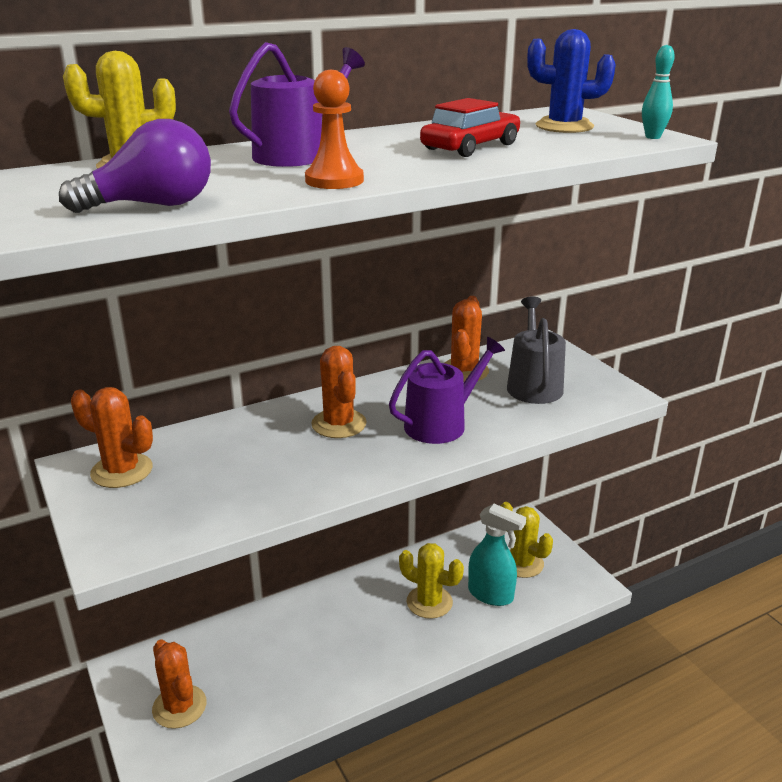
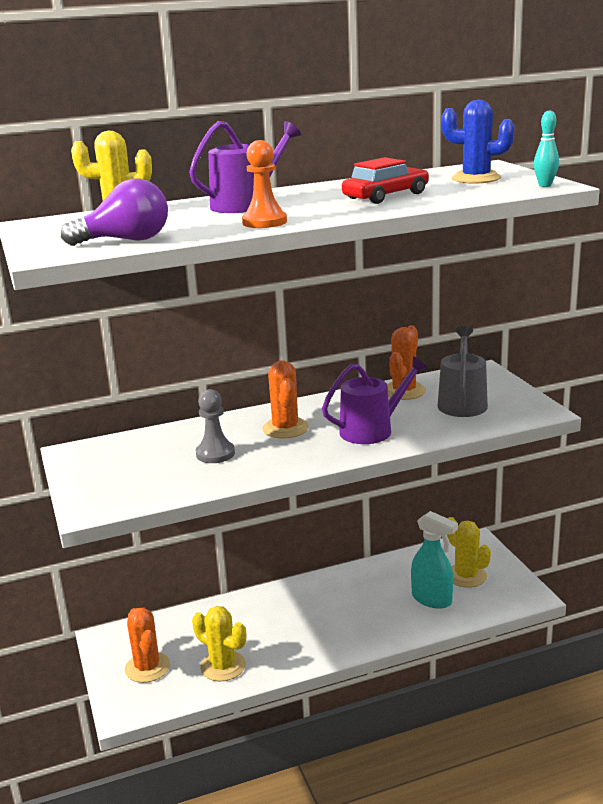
camera: 10 degrees right, 5 degrees down
orange cactus [71,387,153,488] -> none
yellow cactus [399,543,464,619] -> yellow cactus moved to [192,606,246,681]
none -> grey pawn [196,389,235,463]

